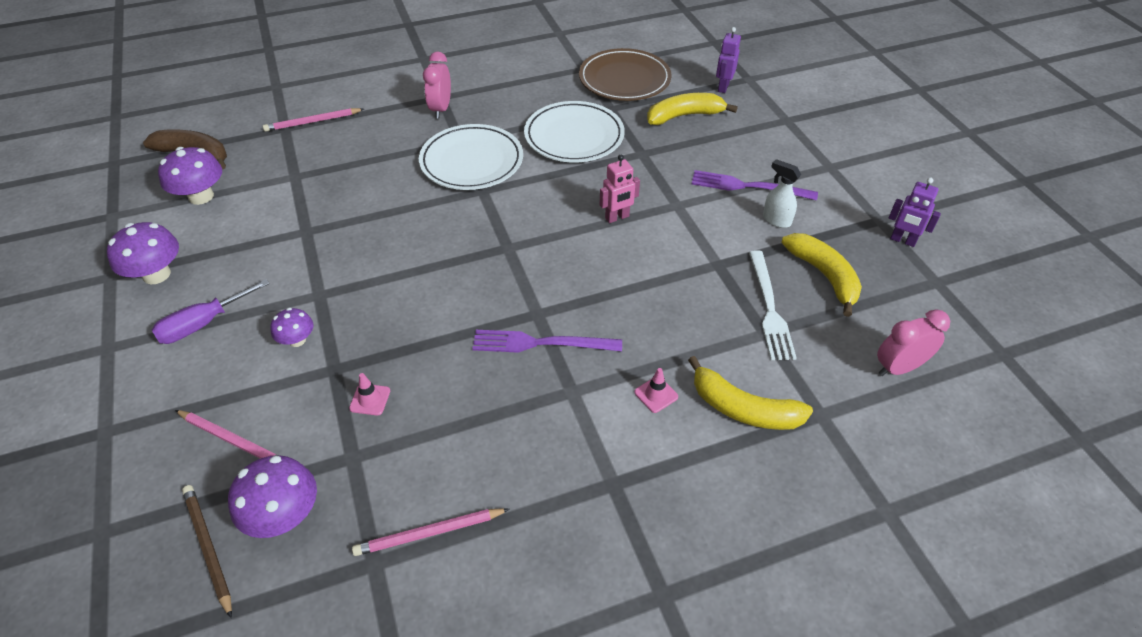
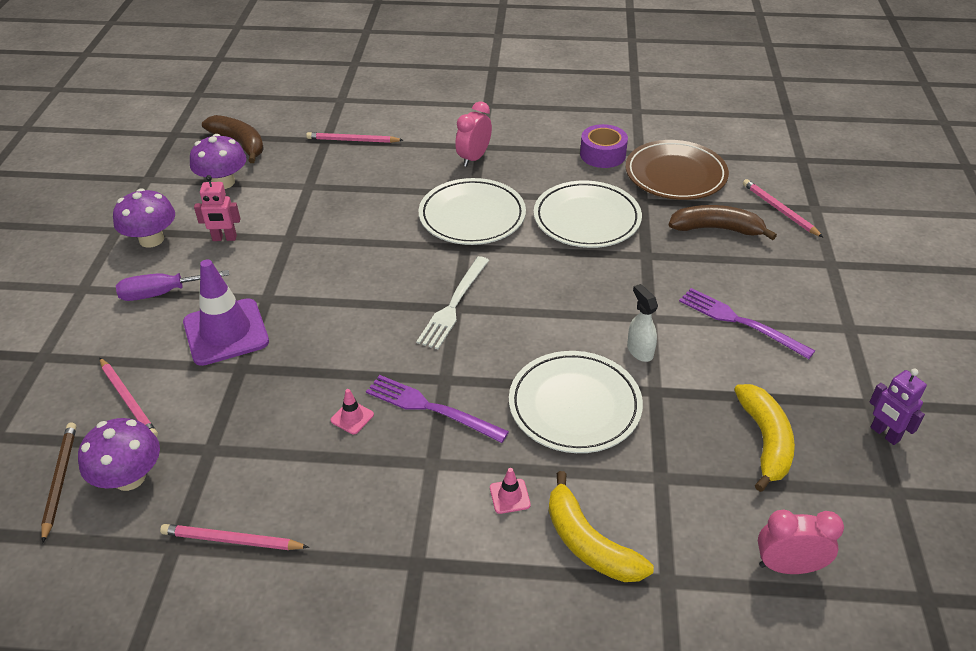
camera: 25 degrees right, 5 degrees down
purple mushroom [270,308,313,347] -> purple traffic cone [183,259,269,366]
pink traffic cone [349,373,390,416] -> pink traffic cone moved to [331,389,374,434]
pink robot [600,155,640,223] -> pink robot moved to [194,175,240,241]
yellow banana [647,93,738,125] -> brown banana [669,205,777,240]
purple robot [716,27,741,93] -> pink pencil [743,179,823,237]
white fork [749,250,797,360] -> white fork moved to [416,256,489,349]
white spray bottle [763,159,801,228] -> white spray bottle moved to [627,284,658,362]
none -> white plate [509,351,643,453]
none -> purple tape [580,124,628,168]

